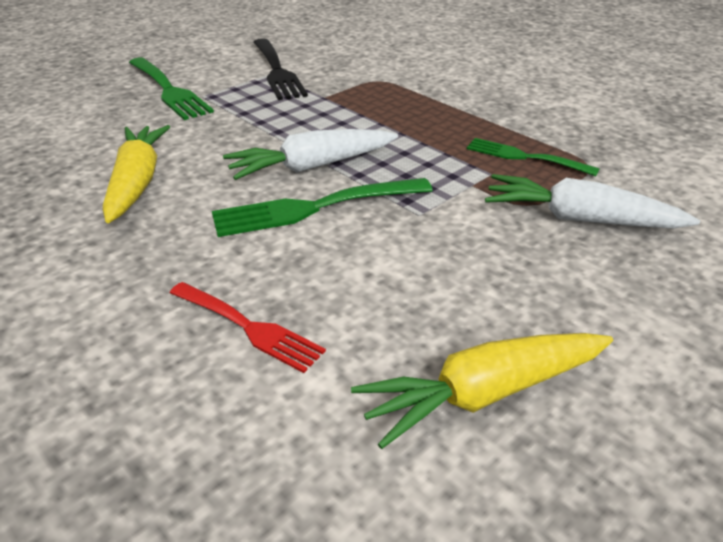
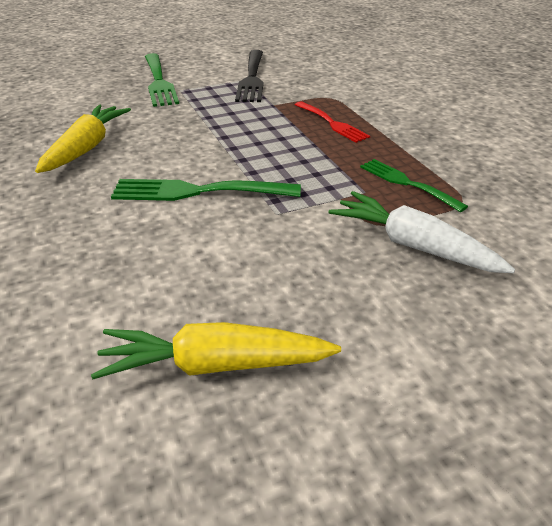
camera: 20 degrees right, 0 degrees up
red fork [170,282,326,373] -> red fork moved to [295,102,370,143]
white carrot [223,129,398,180] -> none

